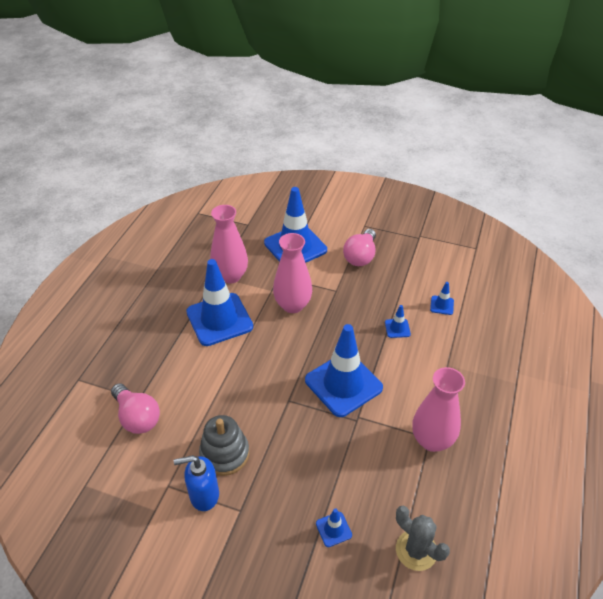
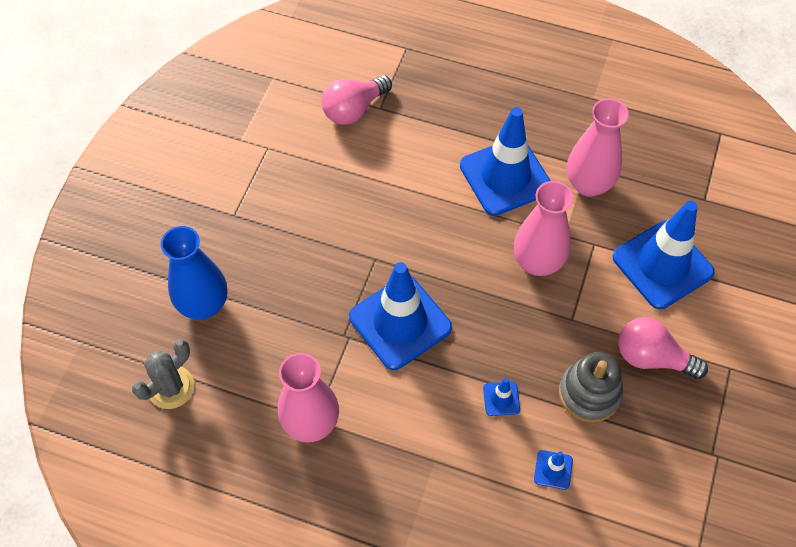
camera: 90 degrees right, 15 degrees up
blue soap dispenser [174,455,219,511] -> none
grey stacking toy [199,415,249,476] -> grey stacking toy moved to [559,352,623,423]
blue traffic cone [316,508,352,547] -> blue vase [161,226,227,320]

